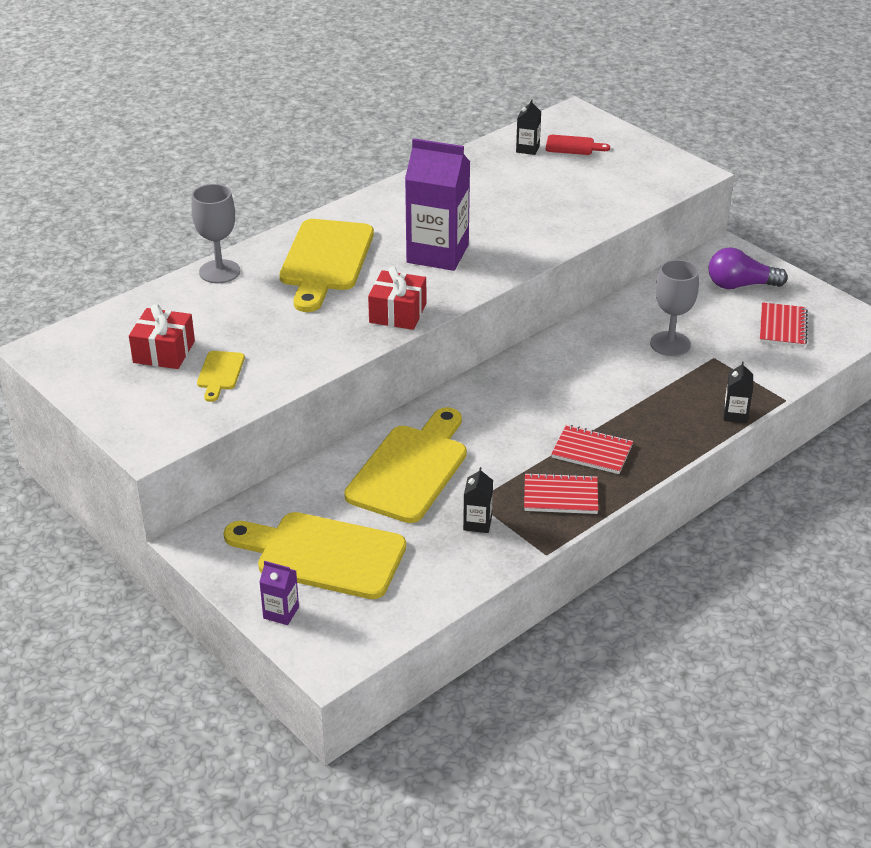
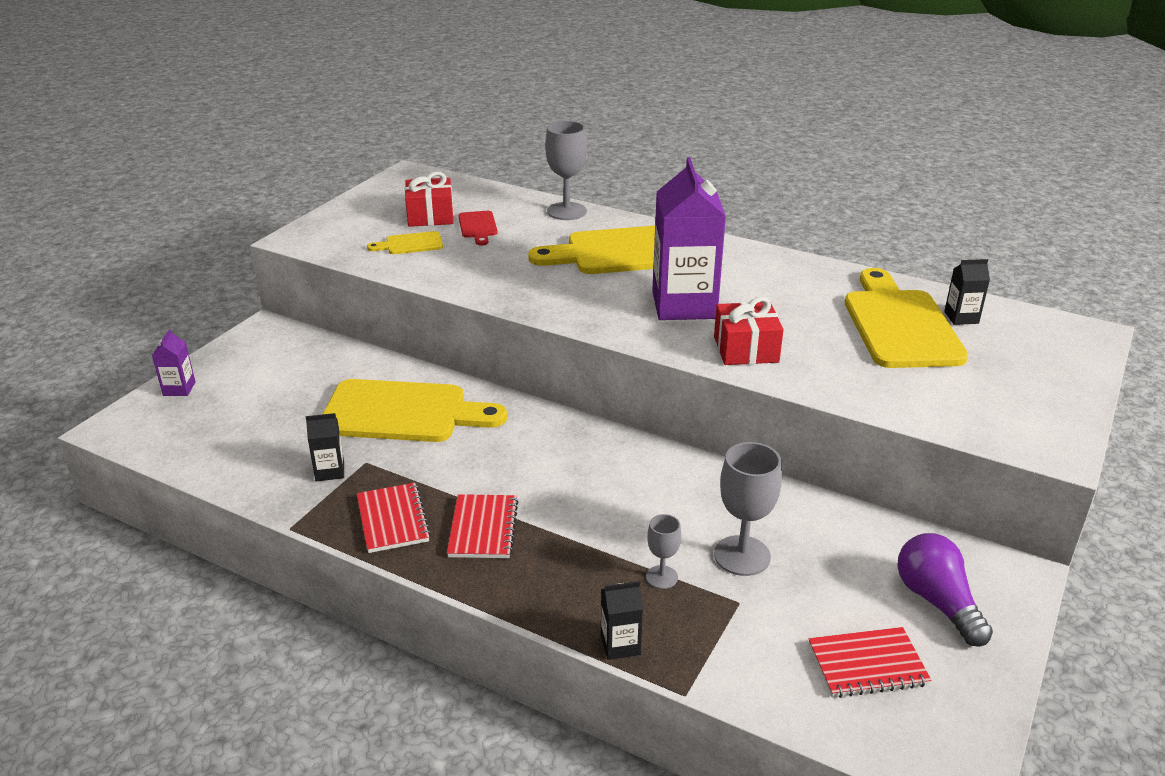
camera: 70 degrees right, 5 degrees down
yellow cutting board [224,512,406,599] -> yellow cutting board moved to [845,268,968,368]
red gift [368,267,426,330] -> red gift moved to [714,297,784,365]
red cutting board [546,135,610,155] -> red cutting board moved to [458,211,498,245]
none -> grey goblet [646,514,681,589]

